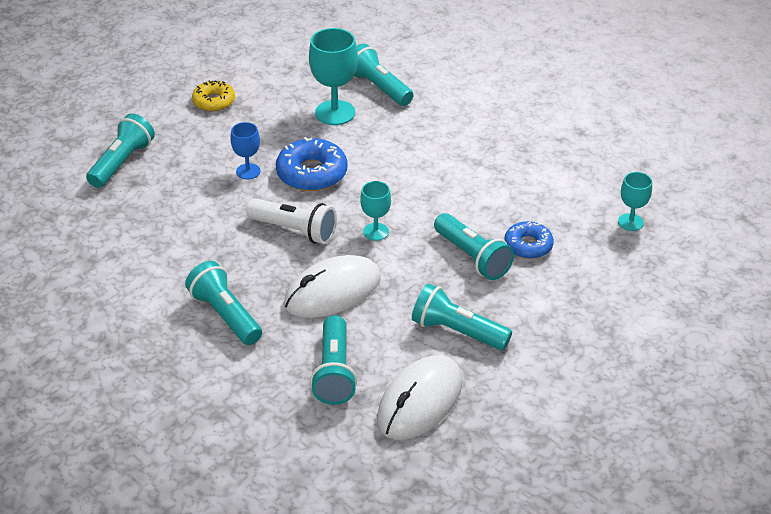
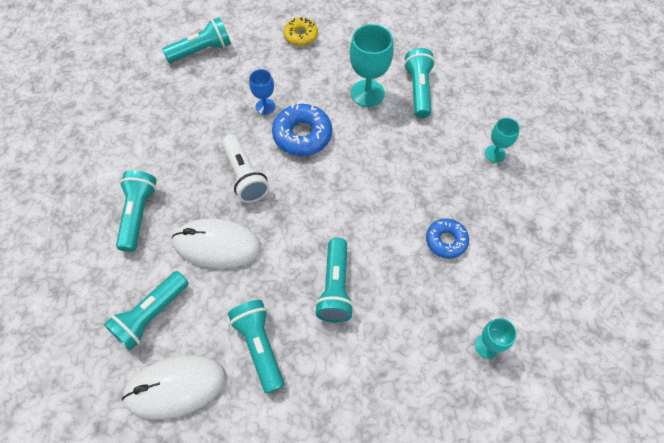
camera: 40 degrees right, 20 degrees up
turquoise goblet [360,181,391,241] -> turquoise goblet moved to [485,118,520,163]
blue donut [504,221,554,259] -> blue donut moved to [426,219,469,258]

